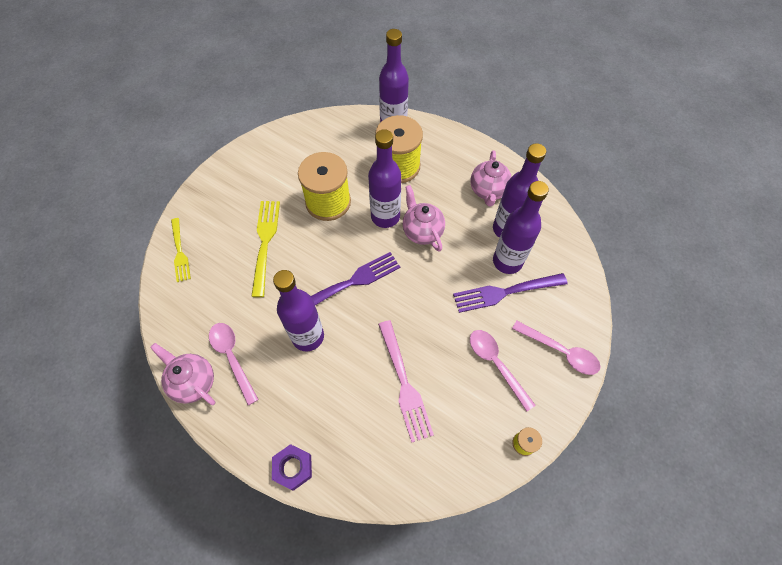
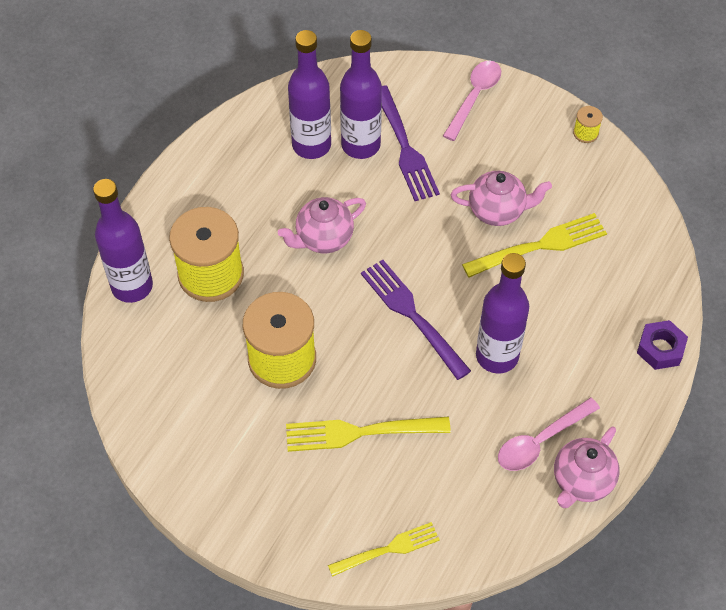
camera: 95 degrees left, 5 degrees down
purple bottle [368,129,401,228] -> none
pink fork [378,320,434,442] -> yellow fork [462,213,607,277]
pink teapot [470,150,512,207] -> pink teapot moved to [451,171,552,226]
pink spoon [470,330,536,411] -> none

